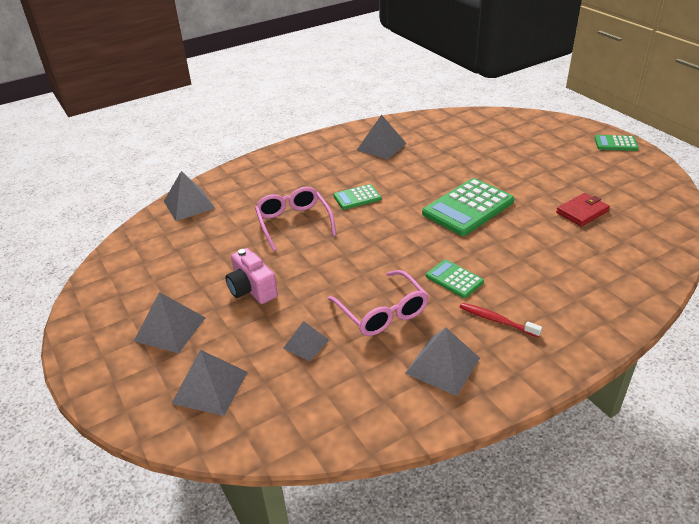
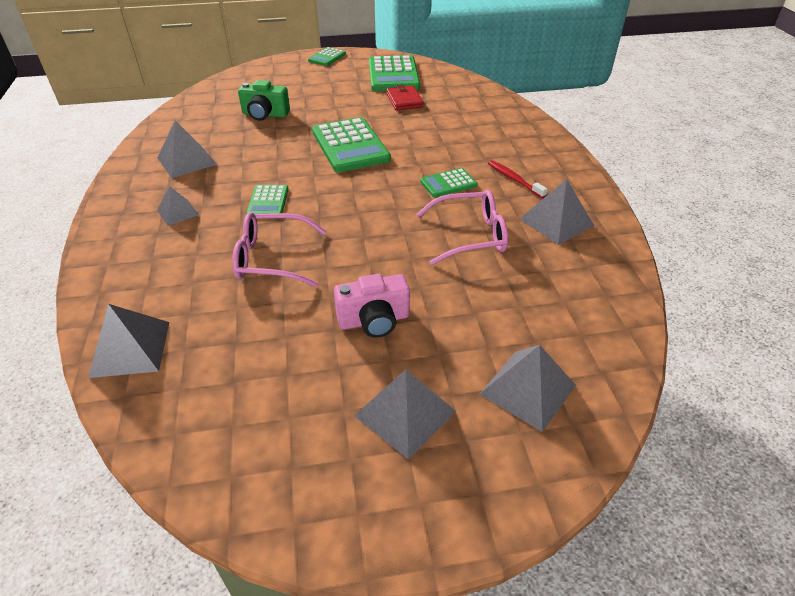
camera: 70 degrees left, 5 degrees up
grey pyramid [283,321,329,361] -> grey pyramid moved to [157,186,199,226]
red toothbrush [460,303,542,338] -> red toothbrush turned 90 degrees clockwise [488,160,547,198]
none -> green camera [238,80,290,121]
none -> green calculator [369,55,420,91]

